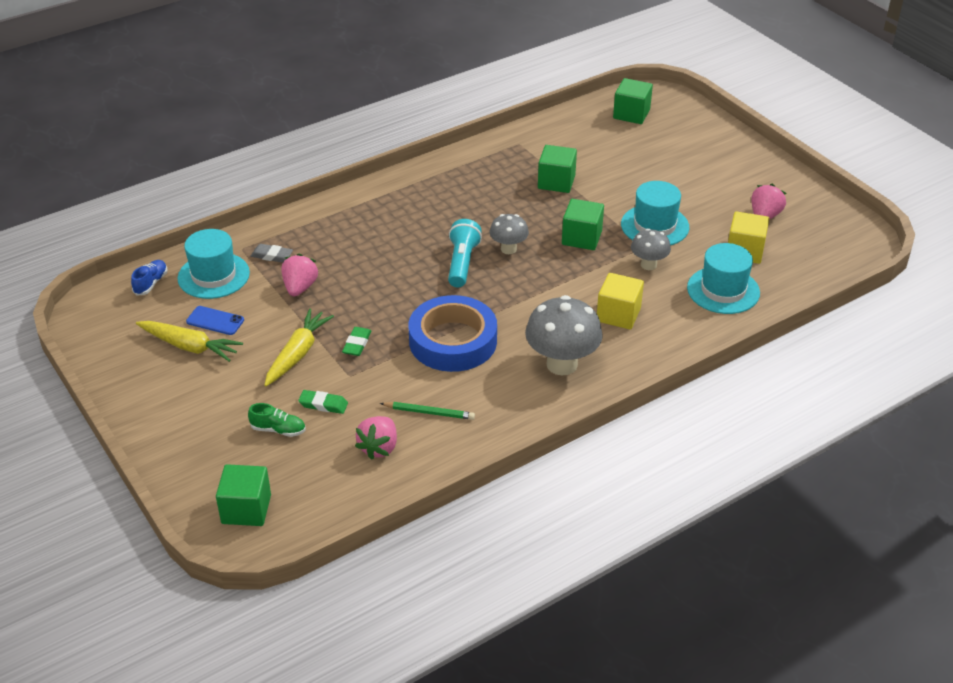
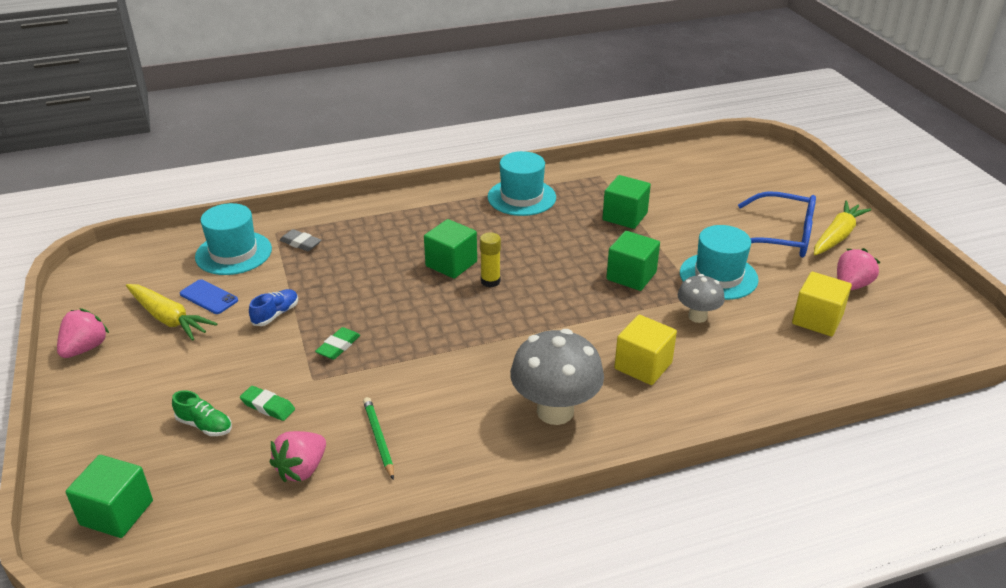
camera: 15 degrees right, 5 degrees down
blue shoe [131,260,168,296] -> blue shoe moved to [249,289,298,326]
yellow carrot [264,309,334,386] -> yellow carrot moved to [814,201,871,255]
pink strawberry [282,254,318,296] -> pink strawberry moved to [57,308,109,358]
green pencil [380,402,475,420] -> green pencil turned 135 degrees counterclockwise [363,397,394,480]
blue tape [409,295,497,372] -> none
turquoise flashlight [448,219,482,288] -> yellow glue stick [480,232,501,287]
grey mushroom [490,214,529,254] -> none
green cube [613,78,653,124] -> green cube moved to [424,219,477,279]
turquoise hat [687,243,760,314] -> turquoise hat moved to [488,151,556,216]
none -> blue glasses [738,191,816,257]

